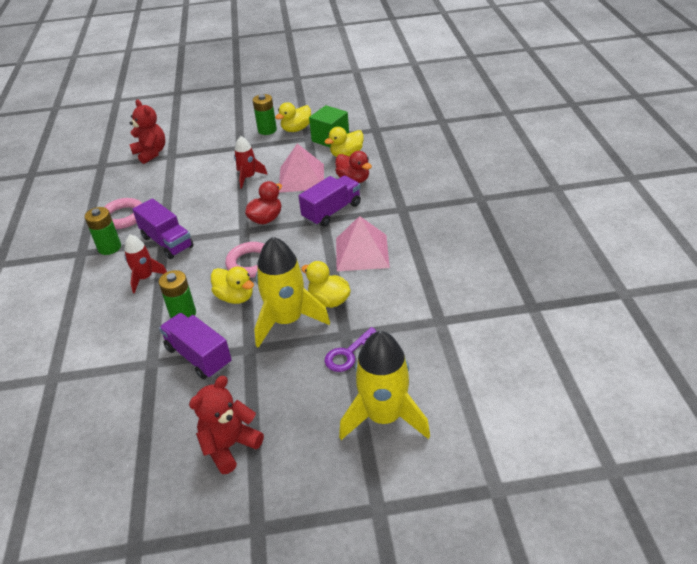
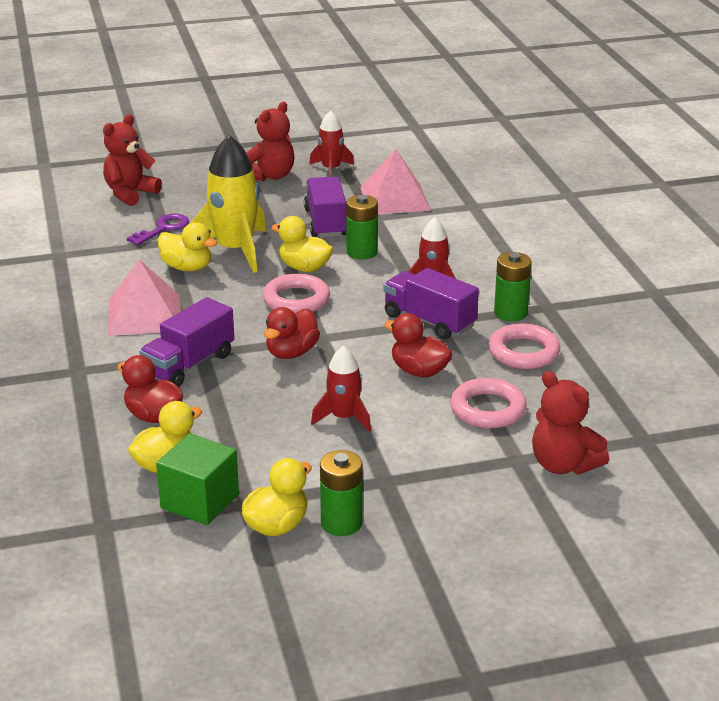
camera: 170 degrees right, 10 degrees down
purple truck [159,313,232,379] -> purple truck turned 135 degrees counterclockwise [304,177,346,238]
pink pyramid [279,144,324,193] -> pink pyramid moved to [360,149,431,214]
yellow rocket [339,331,430,440] -> red teddy bear [103,114,162,206]
none -> red rocket [309,110,354,177]
none -> red duck [384,313,452,377]
none -> pink ring [450,378,527,428]

